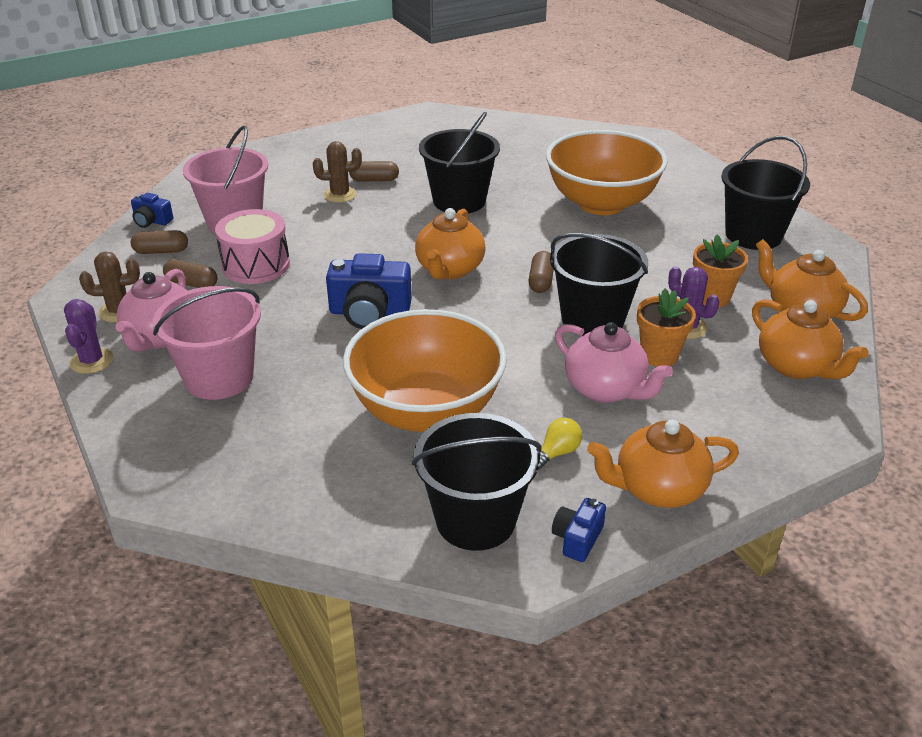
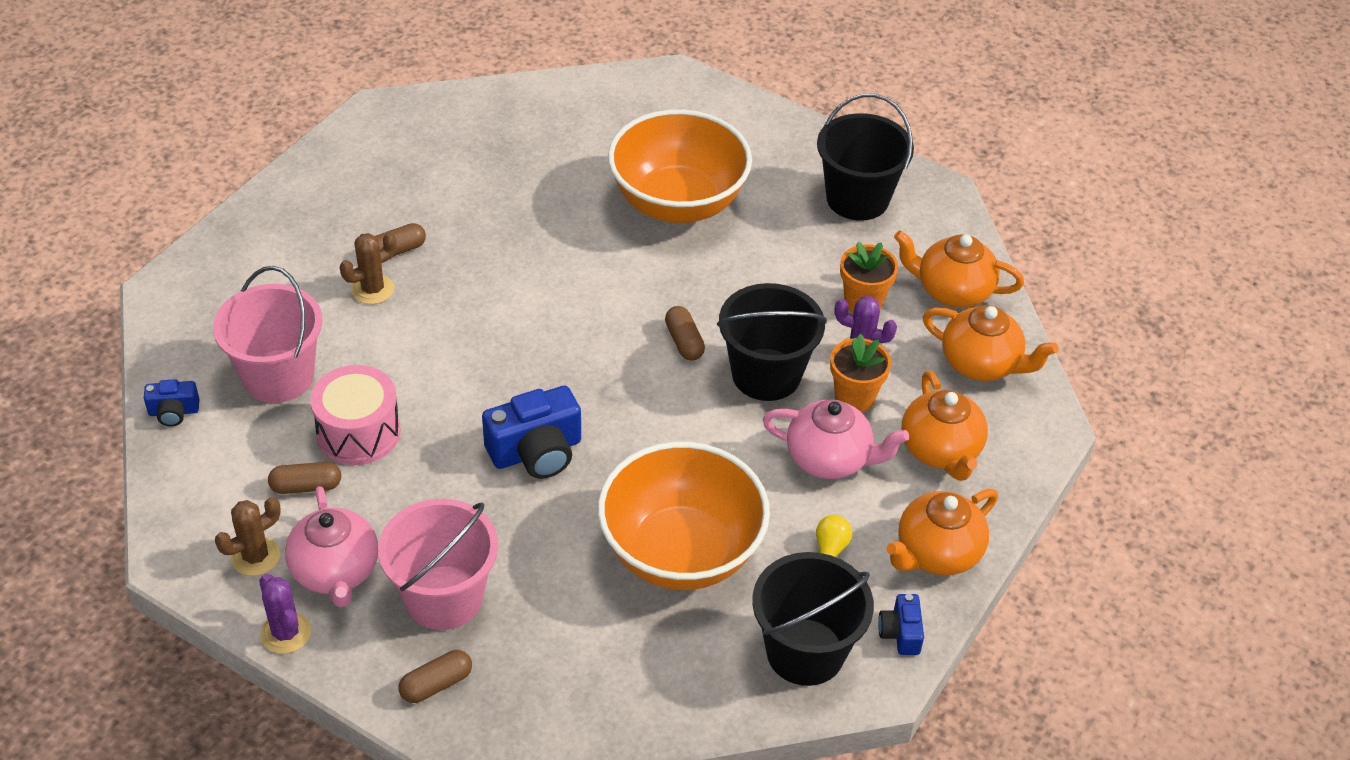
camera: 30 degrees left, 10 degrees up
brown capsule [131,230,188,254] -> brown capsule moved to [399,650,472,703]
orange teapot [415,208,486,279] -> orange teapot moved to [901,371,988,481]
black bucket [419,112,500,213] -> none

